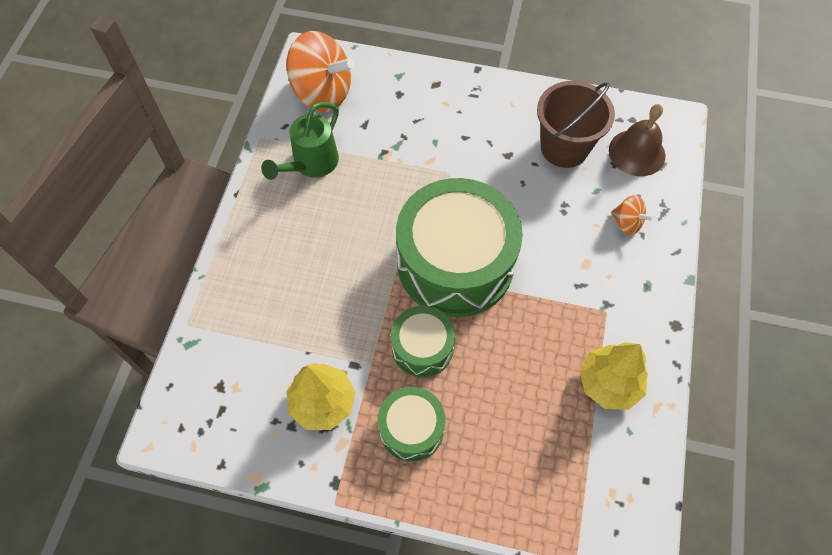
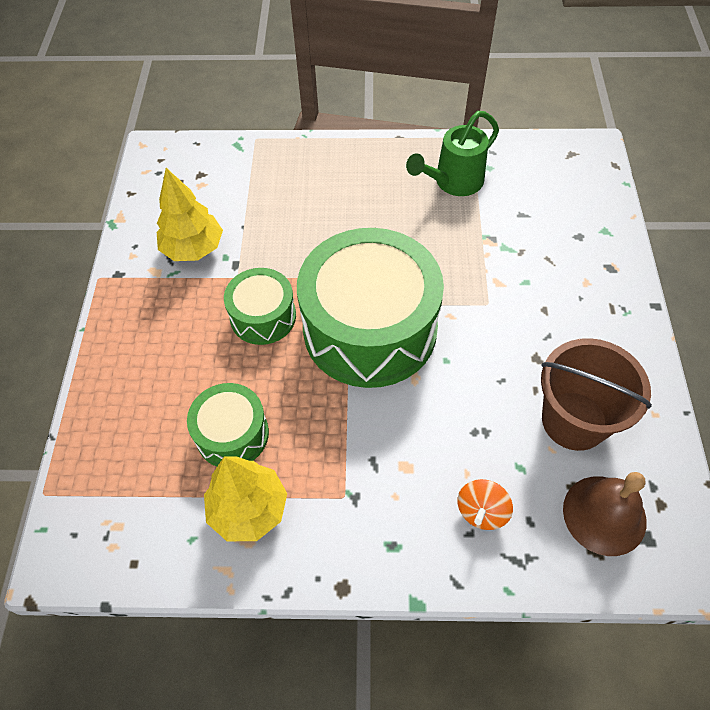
camera: 80 degrees right, 5 degrees down
green watering can [261,102,339,180] -> green watering can turned 60 degrees counterclockwise [406,111,499,196]
orange spinning top [286,31,355,112] -> none
green drum [378,387,445,462] -> green drum moved to [187,383,269,466]

